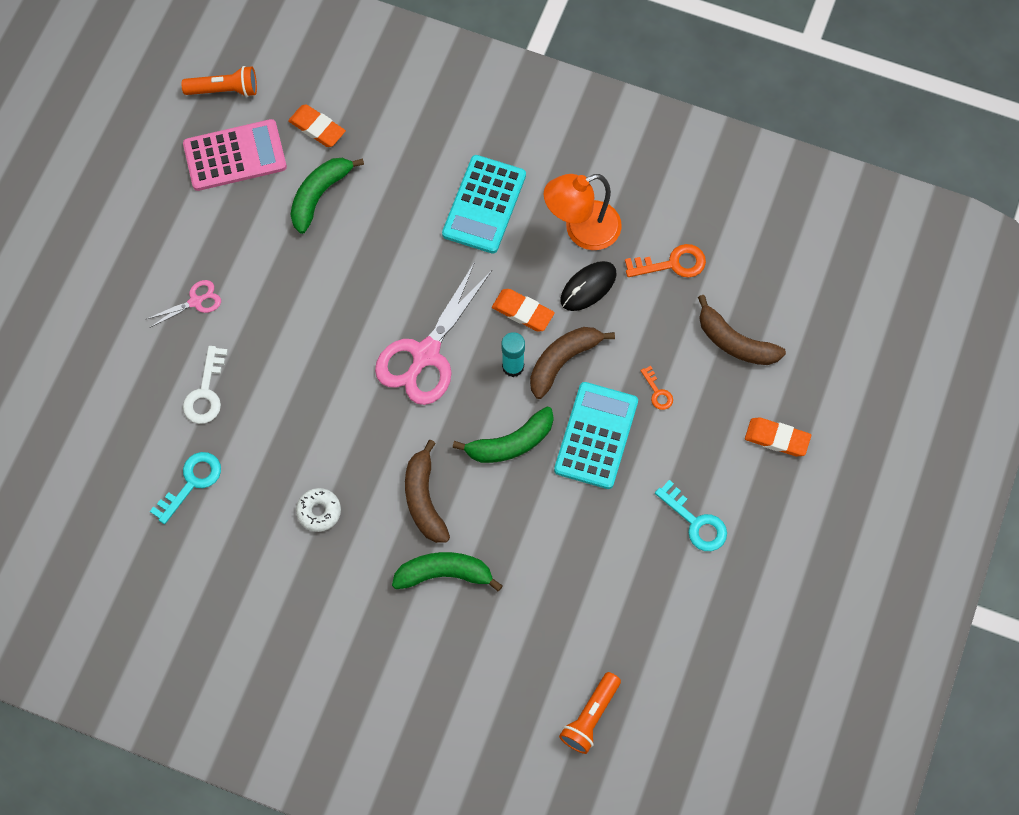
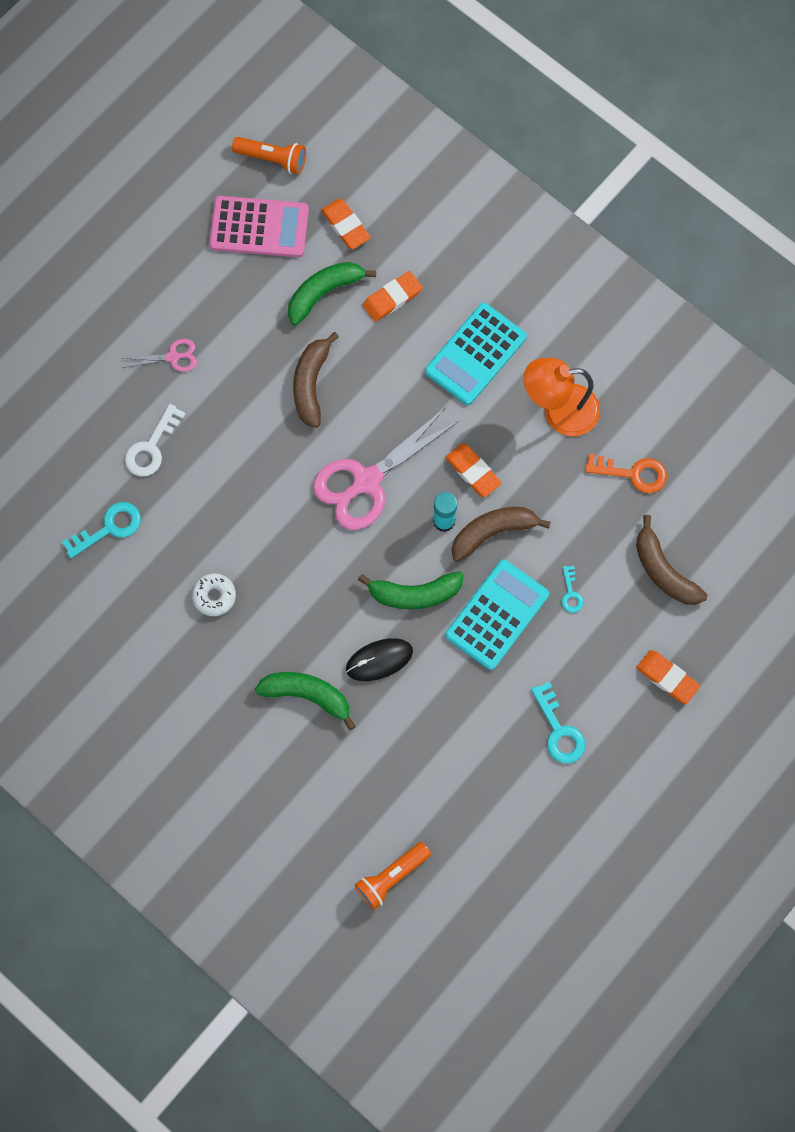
camera: 20 degrees right, 5 degrees up
brown banana [405,440,450,543] -> brown banana moved to [293,332,339,428]
black mouse [560,261,617,311] -> black mouse moved to [346,638,413,681]
orange key [641,366,673,410] -> turquoise key [562,566,584,613]
none -> orange eraser [363,271,422,322]

